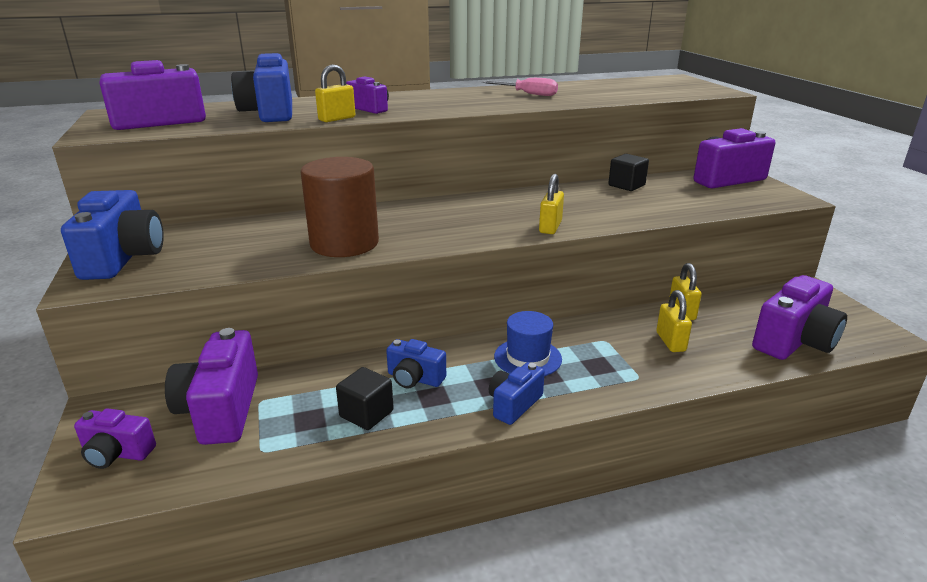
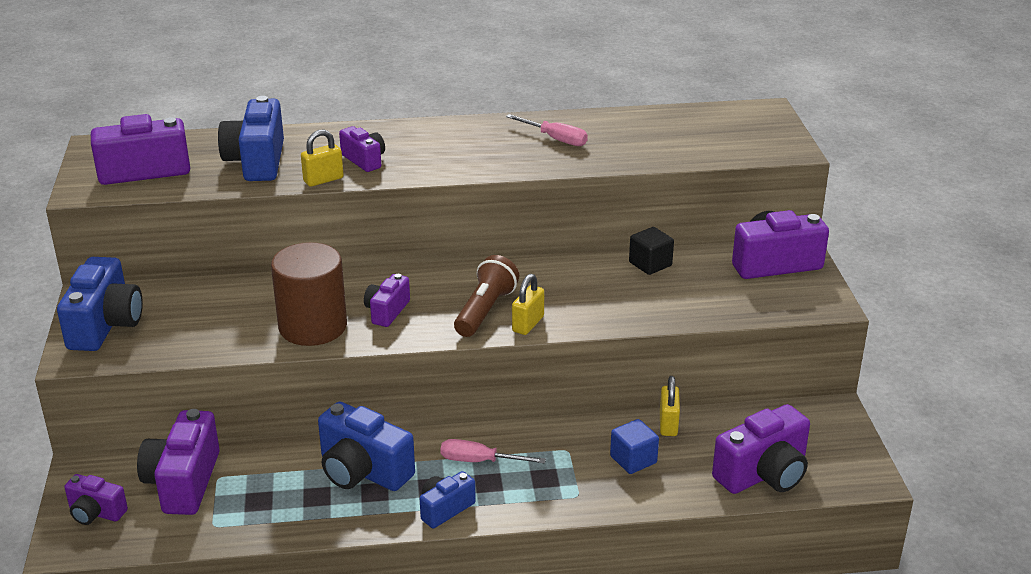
camera: 10 degrees right, 5 degrees up
black cube [336,367,394,430] -> none
blue camera [386,339,446,389] -> blue camera [318,402,415,491], size x1.75
blue hat [494,311,562,376] -> pink screwdriver [441,439,546,463]
yellow padlock [656,290,692,352] -> blue cube [610,419,659,474]
none -> purple camera [364,274,410,327]
none -> brown flashlight [454,255,519,337]

